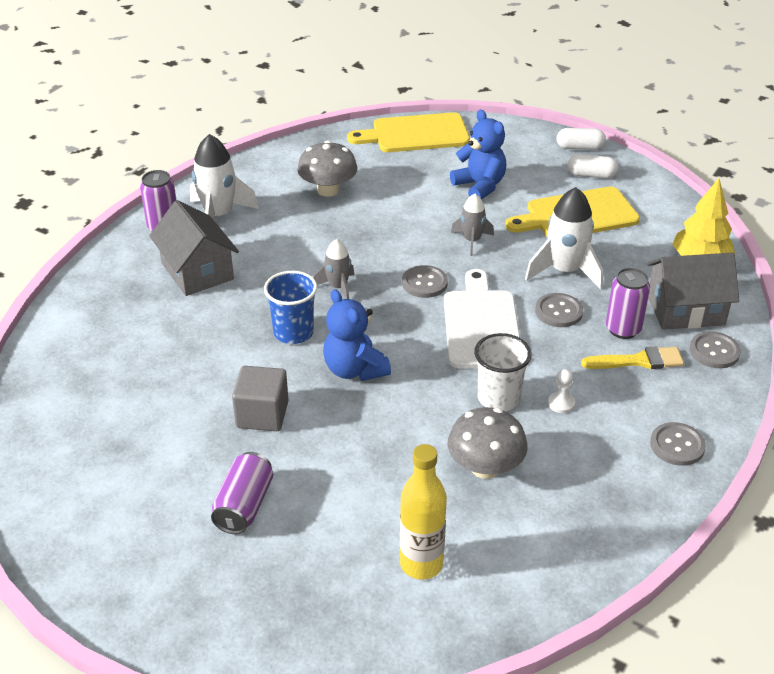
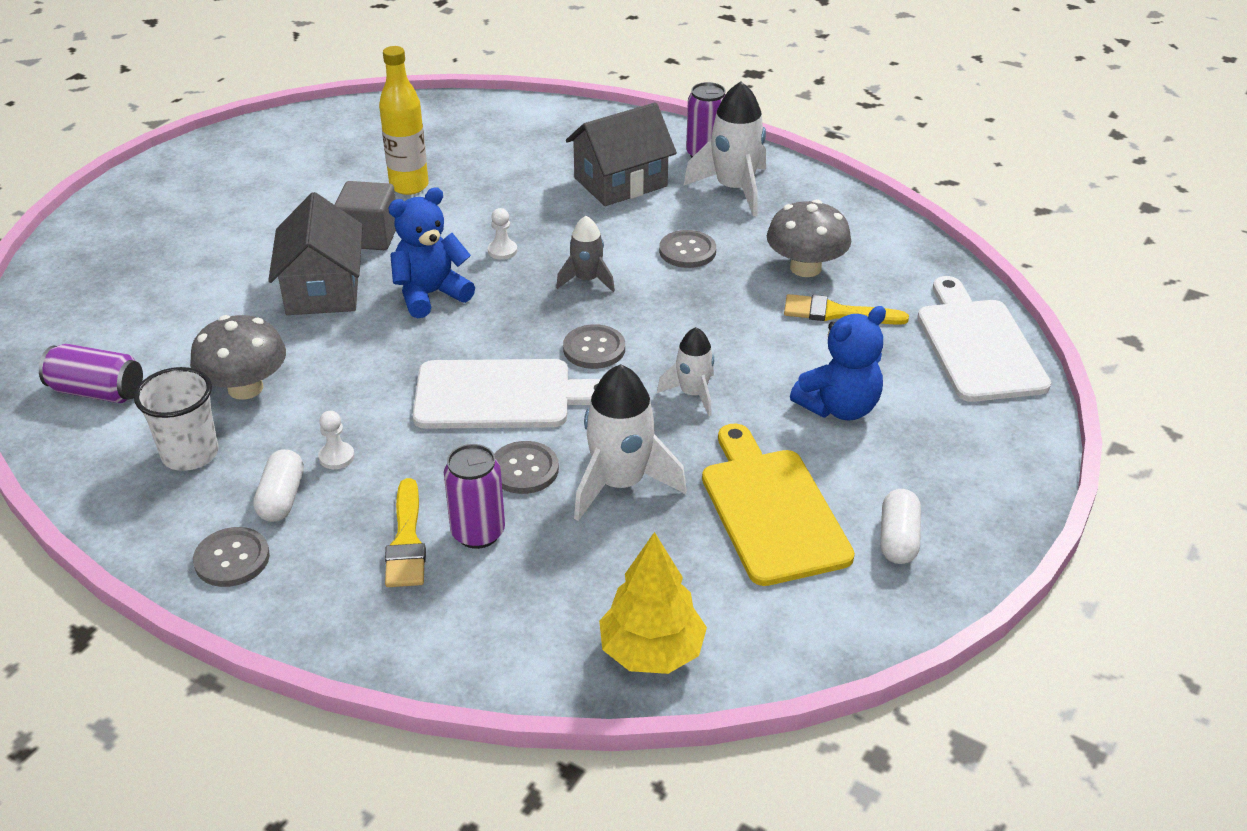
camera: 90 degrees right, 0 degrees up
purple can [211,452,273,534] -> purple can moved to [39,344,143,403]
blue cup [264,271,317,344] -> white pawn [488,208,517,260]
yellow cutting board [347,112,470,152] -> white cutting board [918,276,1051,402]
yellow bottle [400,444,447,580] -> yellow bottle moved to [379,46,429,195]
grey rocket [451,194,494,256] -> white rocket [657,327,714,416]
white cup [474,333,532,411] -> white cup moved to [134,367,219,471]
white capsule [557,128,606,150] -> white capsule moved to [253,449,304,522]
grey house [647,253,739,330] -> grey house moved to [268,192,363,315]
grey button [690,331,741,368] -> grey button moved to [659,230,716,268]
none -> yellow brush [784,294,909,325]

